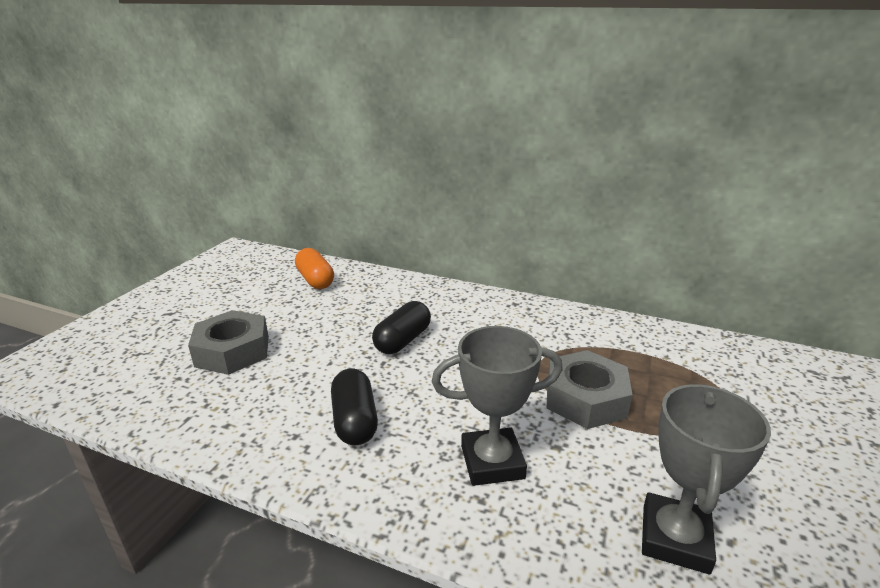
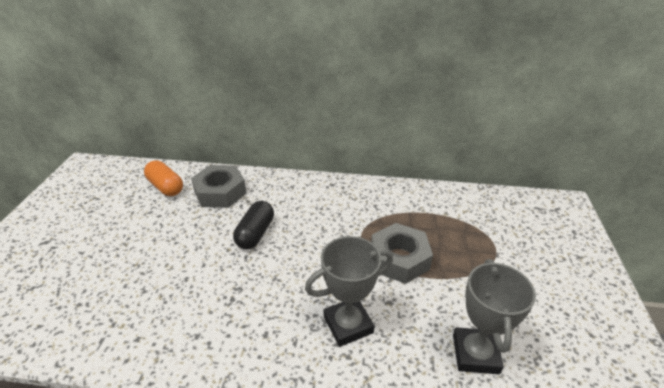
camera: 15 degrees left, 10 degrees up
grey nut [188,310,269,375] -> grey nut moved to [191,165,246,208]
black capsule [331,368,378,445] -> none

